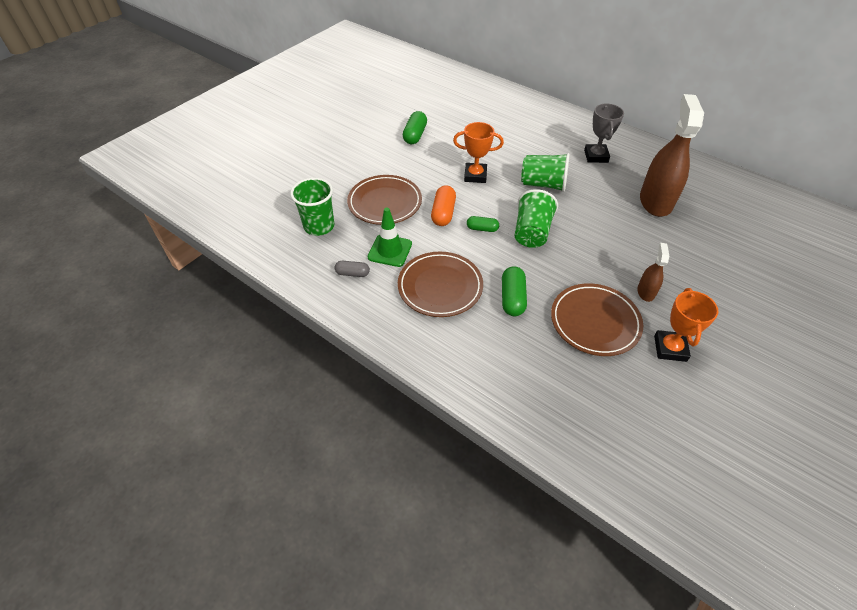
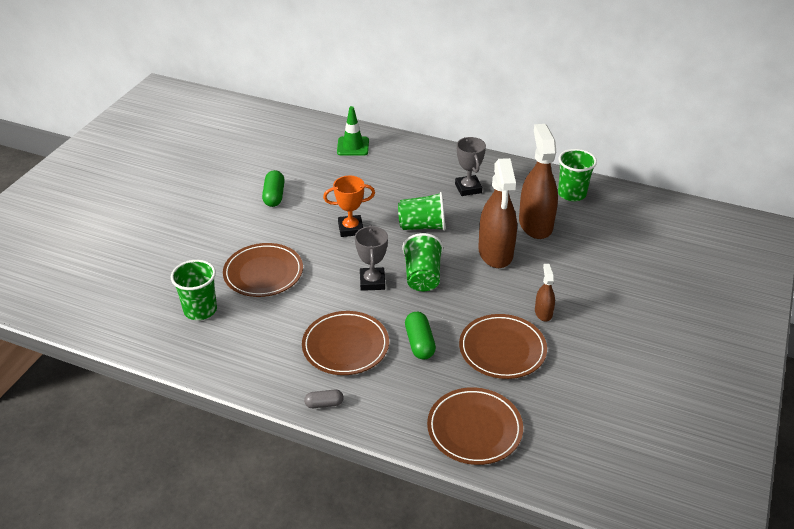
camera: 15 degrees left, 10 degrees down
grey capsule [335,261,370,277] -> grey capsule moved to [304,390,344,408]
green traffic cone [368,208,412,267] -> green traffic cone moved to [337,106,369,156]
orange capsule [431,185,456,226] -> none
green capsule [467,216,499,232] -> grey trophy [355,225,388,291]
orange trophy [654,288,718,362] -> none
none -> brown plate [427,387,523,465]
none -> brown spray bottle [478,158,517,268]
none -> green cup [558,149,597,201]

